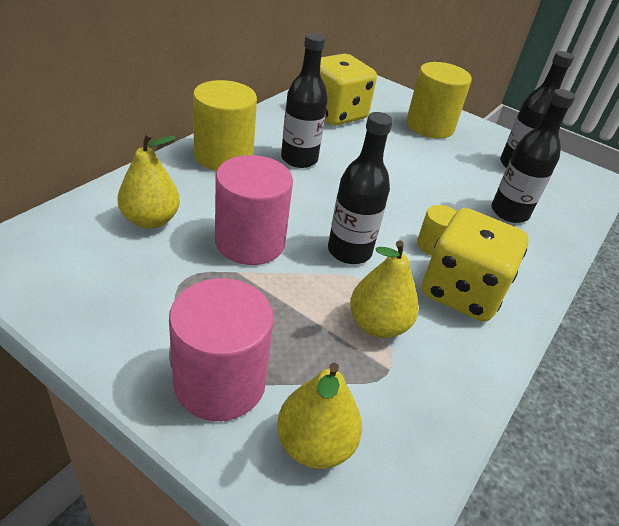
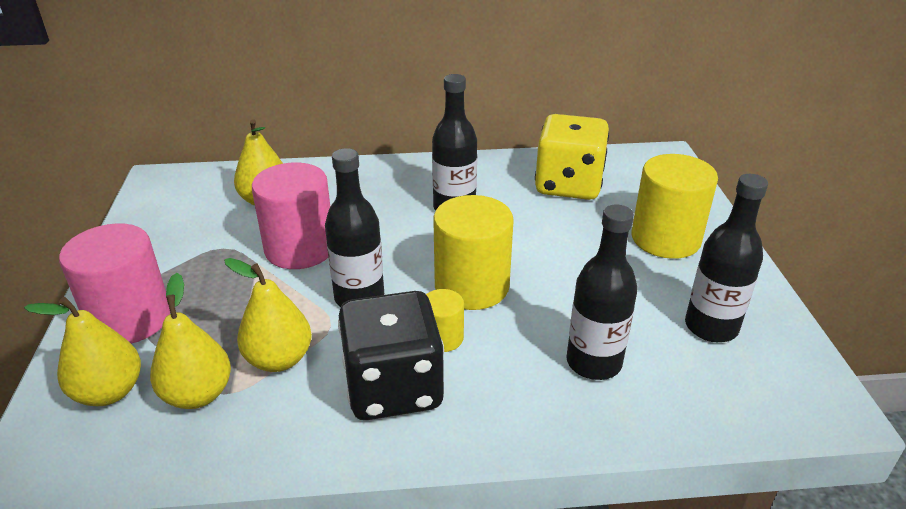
camera: 55 degrees right, 5 degrees down
yellow cylinder [193,80,257,171] -> yellow cylinder moved to [433,195,514,310]
yellow dice [422,208,529,322] -> black dice [338,291,444,420]
none -> yellow pear [150,273,231,409]

